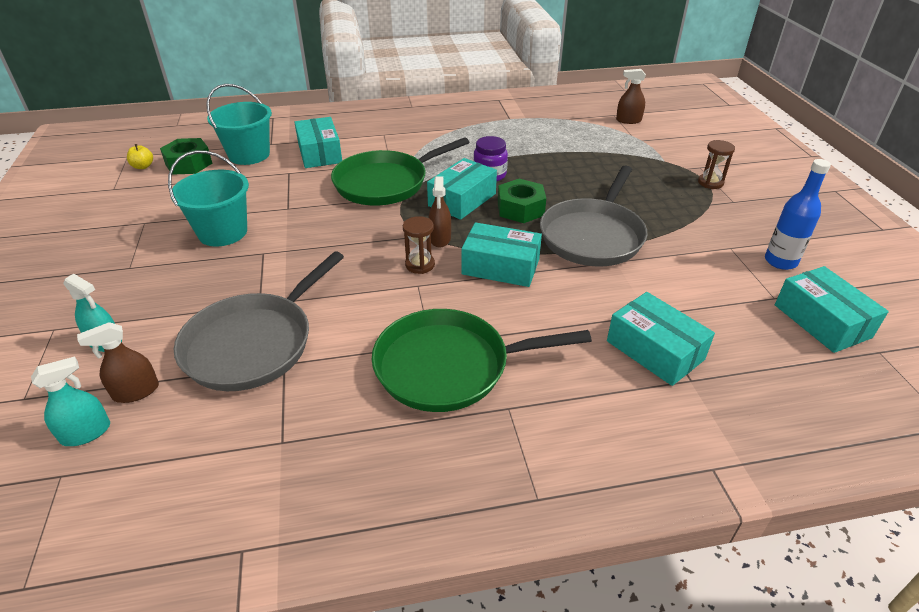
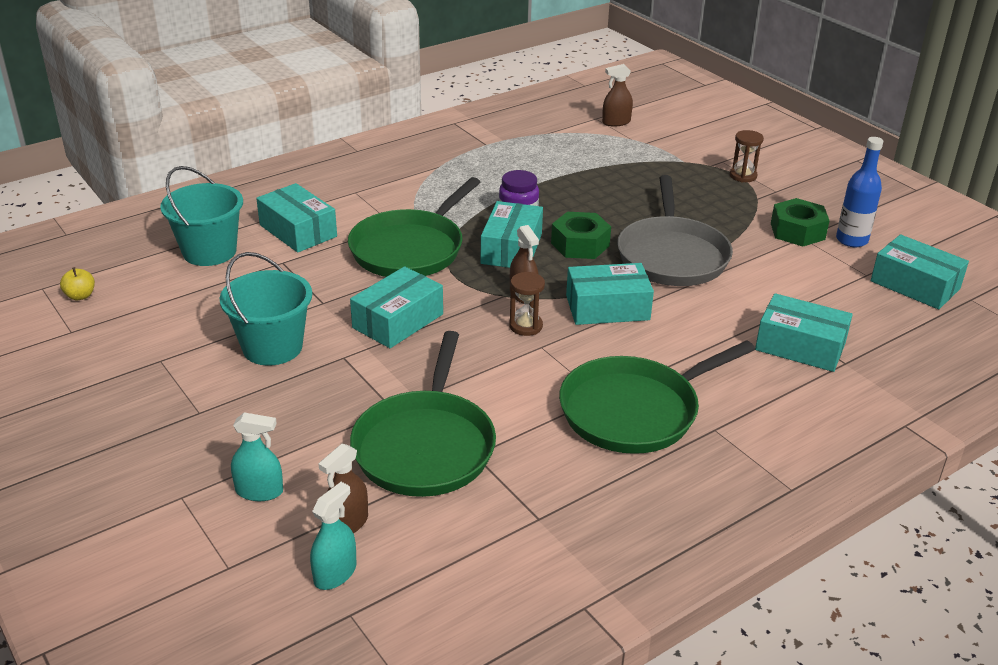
camera: 25 degrees left, 5 degrees down
green nut [160,138,212,175] -> green nut moved to [771,198,830,247]
grey pan [174,251,344,391] -> green pan [350,331,496,497]
none -> turquoise box [350,266,443,348]

